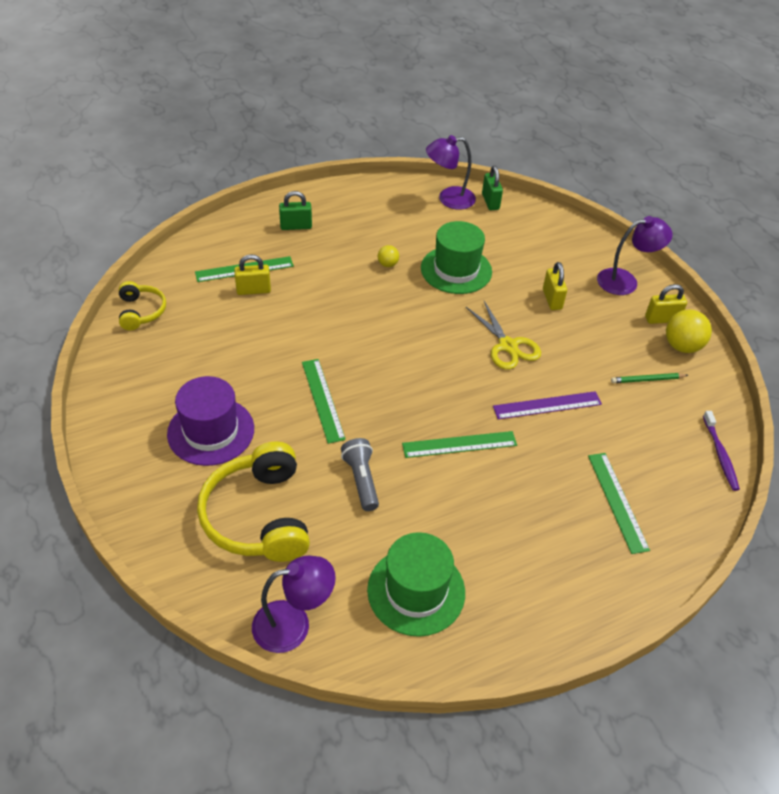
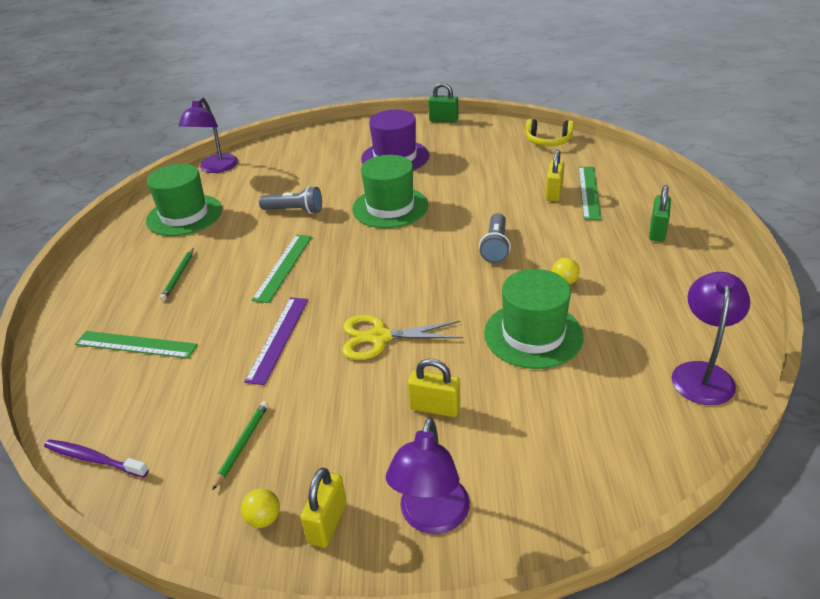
camera: 120 degrees right, 10 degrees down
yellow headphones [197,441,310,562] -> none
green ruler [302,359,346,444] -> green hat [352,155,428,228]
green padlock [482,166,503,210] -> green padlock moved to [428,82,459,123]
yellow ball [666,309,712,353] -> yellow ball [241,488,280,528], size x0.54
none -> green pencil [160,248,194,301]
none -> grey flashlight [479,213,511,263]

